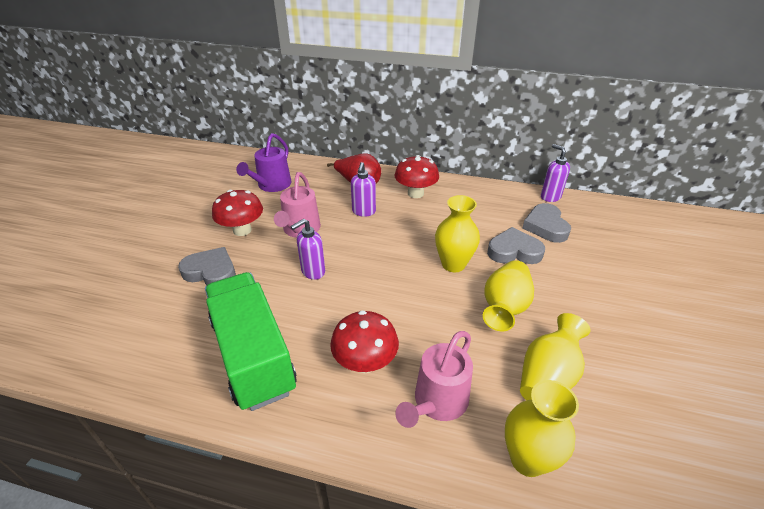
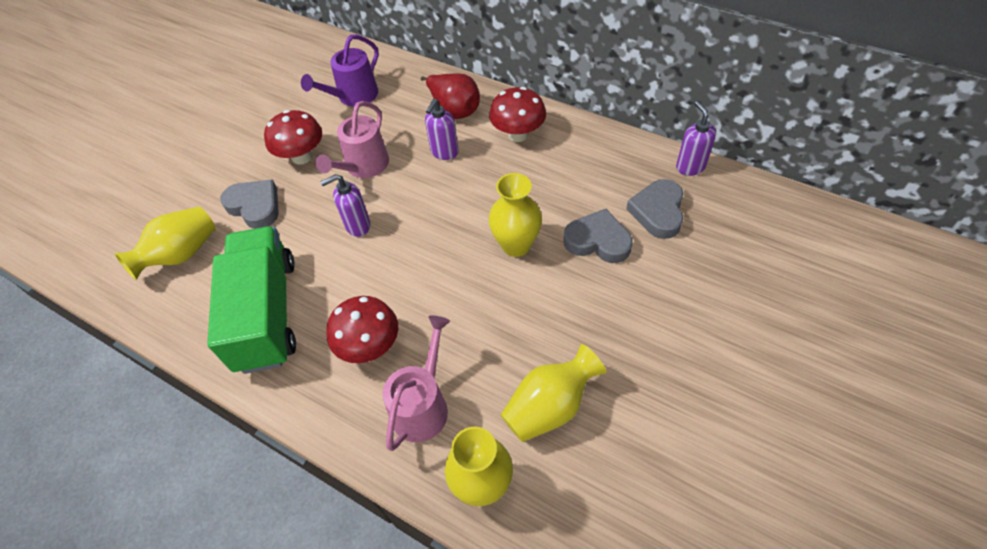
camera: 20 degrees right, 15 degrees up
pink watering can [395,331,473,428] -> pink watering can turned 150 degrees clockwise [382,315,450,451]
yellow vase [483,260,534,331] -> yellow vase moved to [114,206,216,280]

